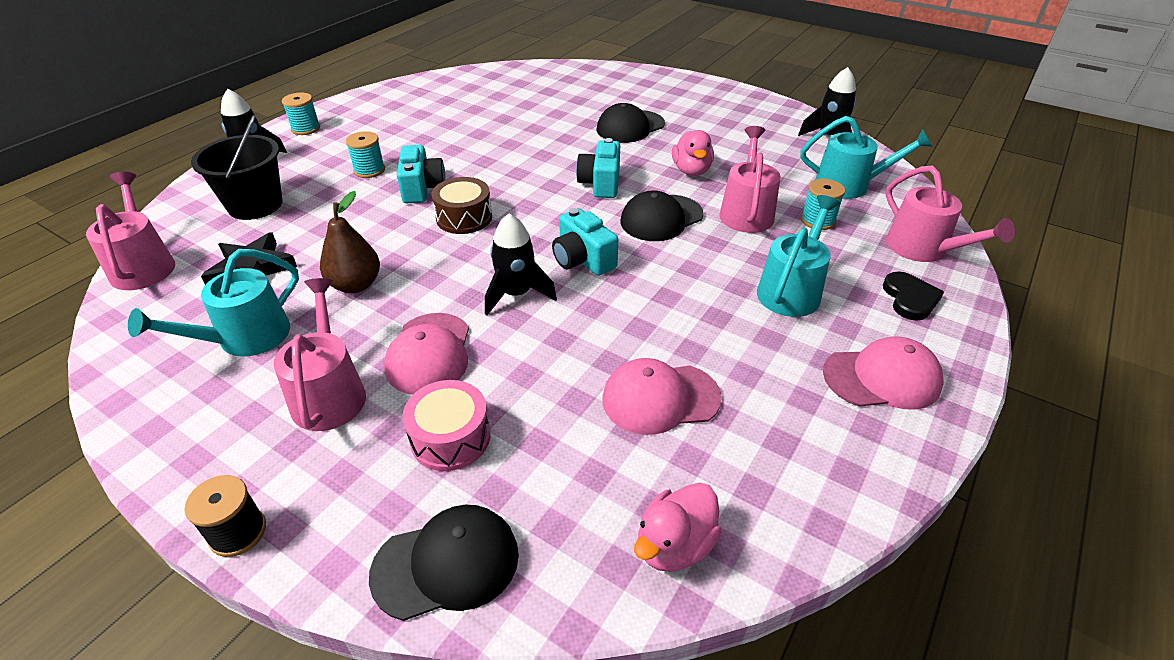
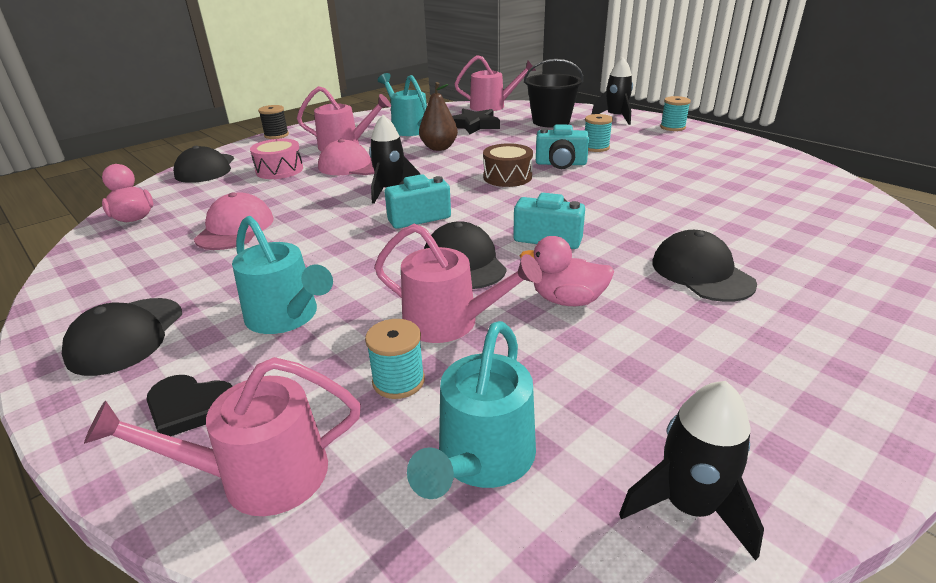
camera: 105 degrees right, 10 degrees down
pink cap [823,336,944,410] -> black cap [62,298,182,376]

